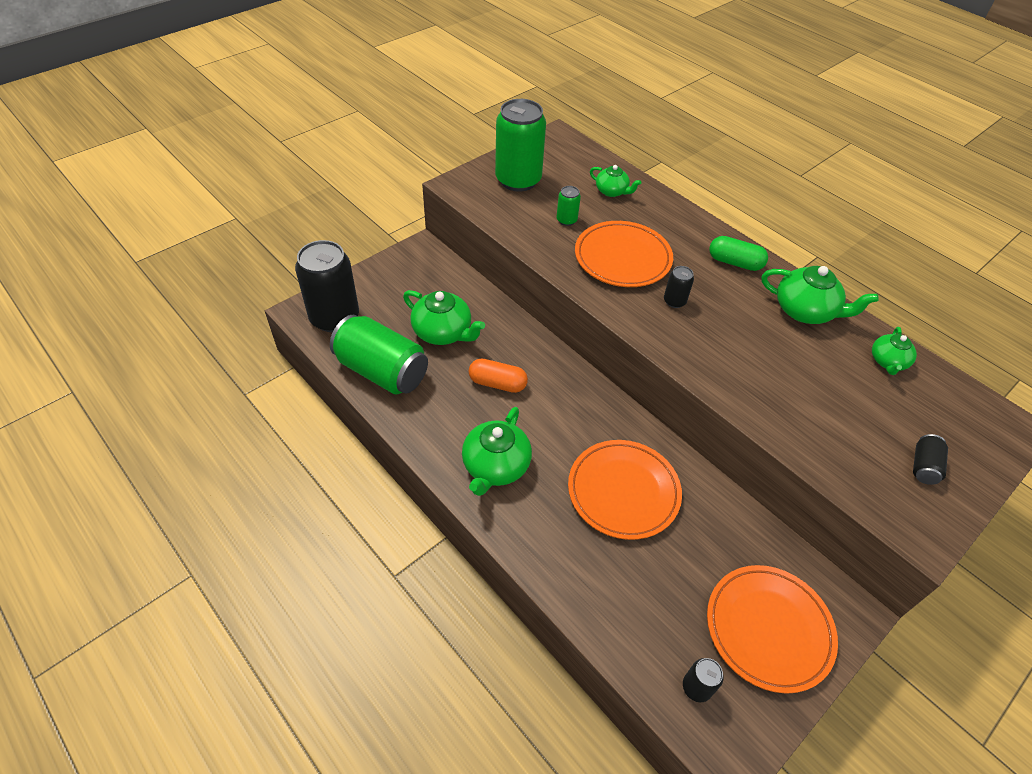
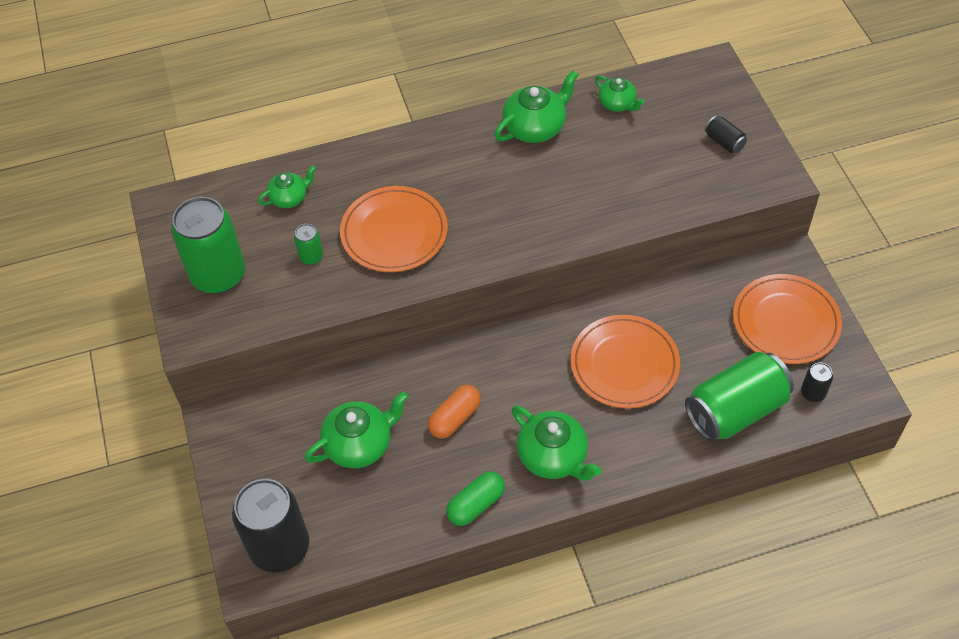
camera: 60 degrees left, 5 degrees up
green can [330,315,428,395] -> green can moved to [685,352,794,442]
black can [664,266,694,308] -> none
green capsule [709,236,768,271] -> green capsule moved to [446,471,505,526]

